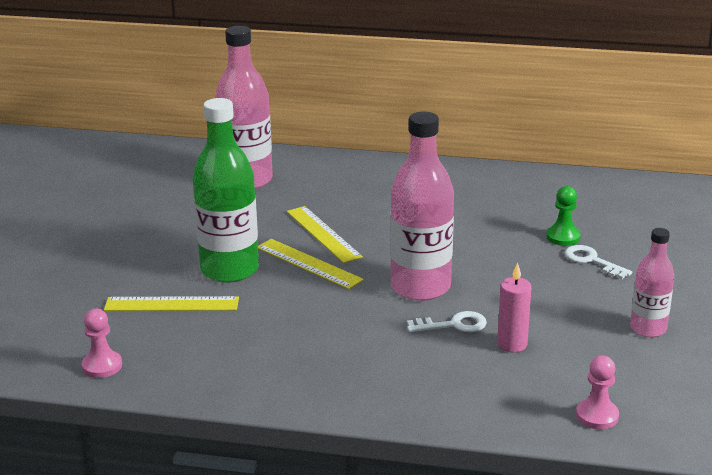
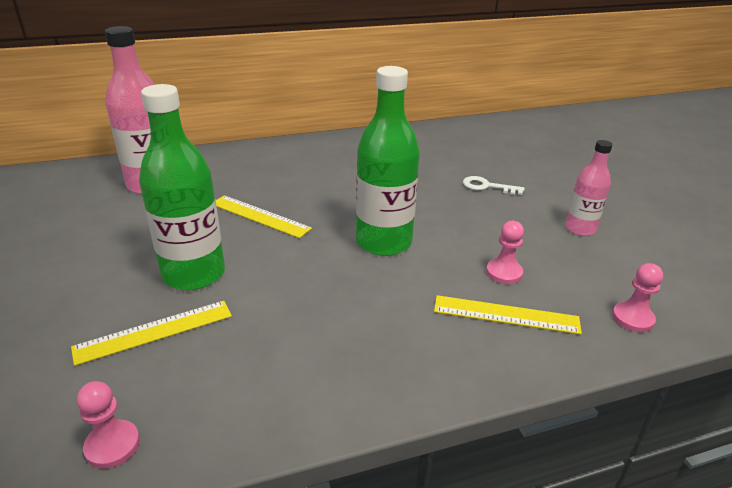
camera: 30 degrees left, 5 degrees up
yellow ruler [258,239,364,289] -> yellow ruler moved to [434,295,582,335]
pink bottle [390,112,454,301] -> green bottle [356,66,420,256]
white key [407,311,487,332] -> none
pink candle [497,262,532,352] -> pink pawn [486,221,524,284]
green pawn [546,186,581,246] -> none

